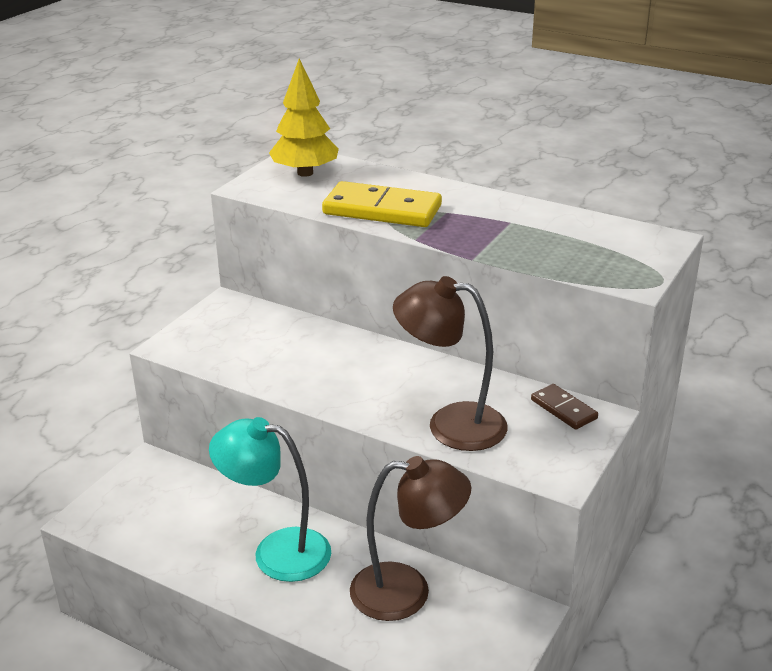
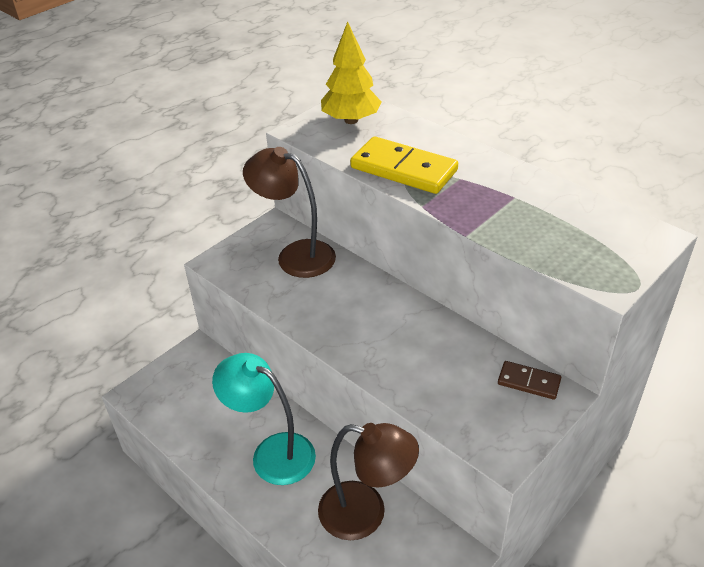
camera: 15 degrees right, 10 degrees up
brown lamp [393,276,508,451] -> brown lamp moved to [243,147,336,278]
brown domino [531,384,598,430] -> brown domino turned 45 degrees counterclockwise [498,361,561,400]

